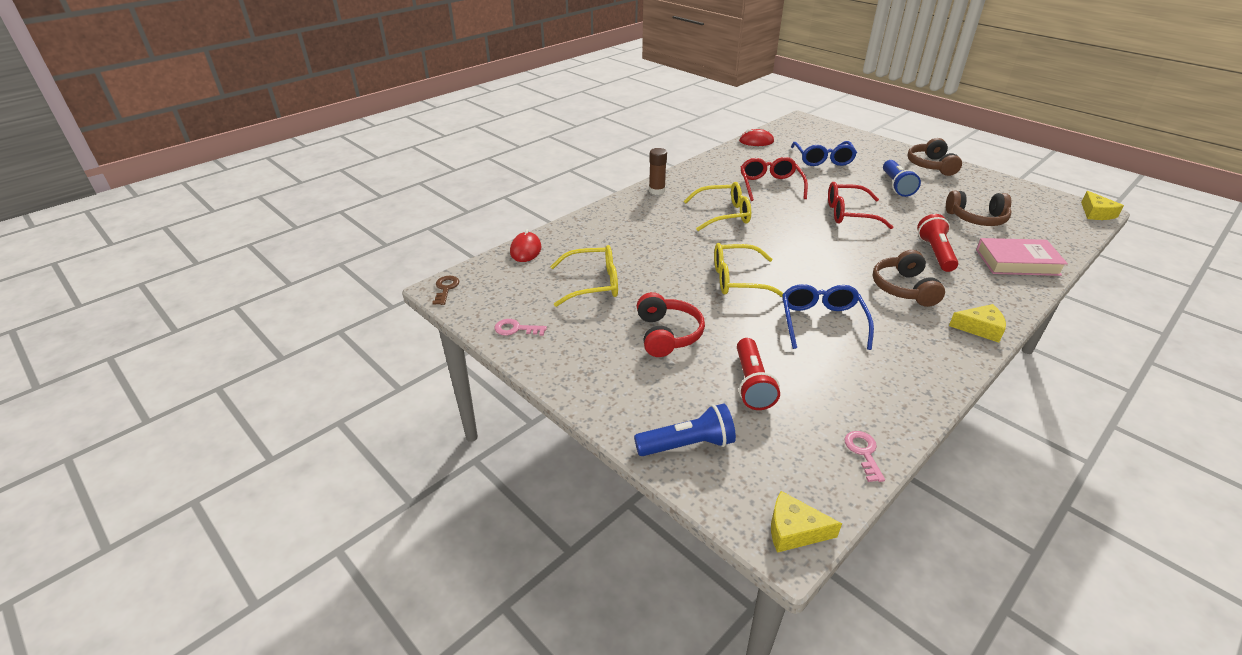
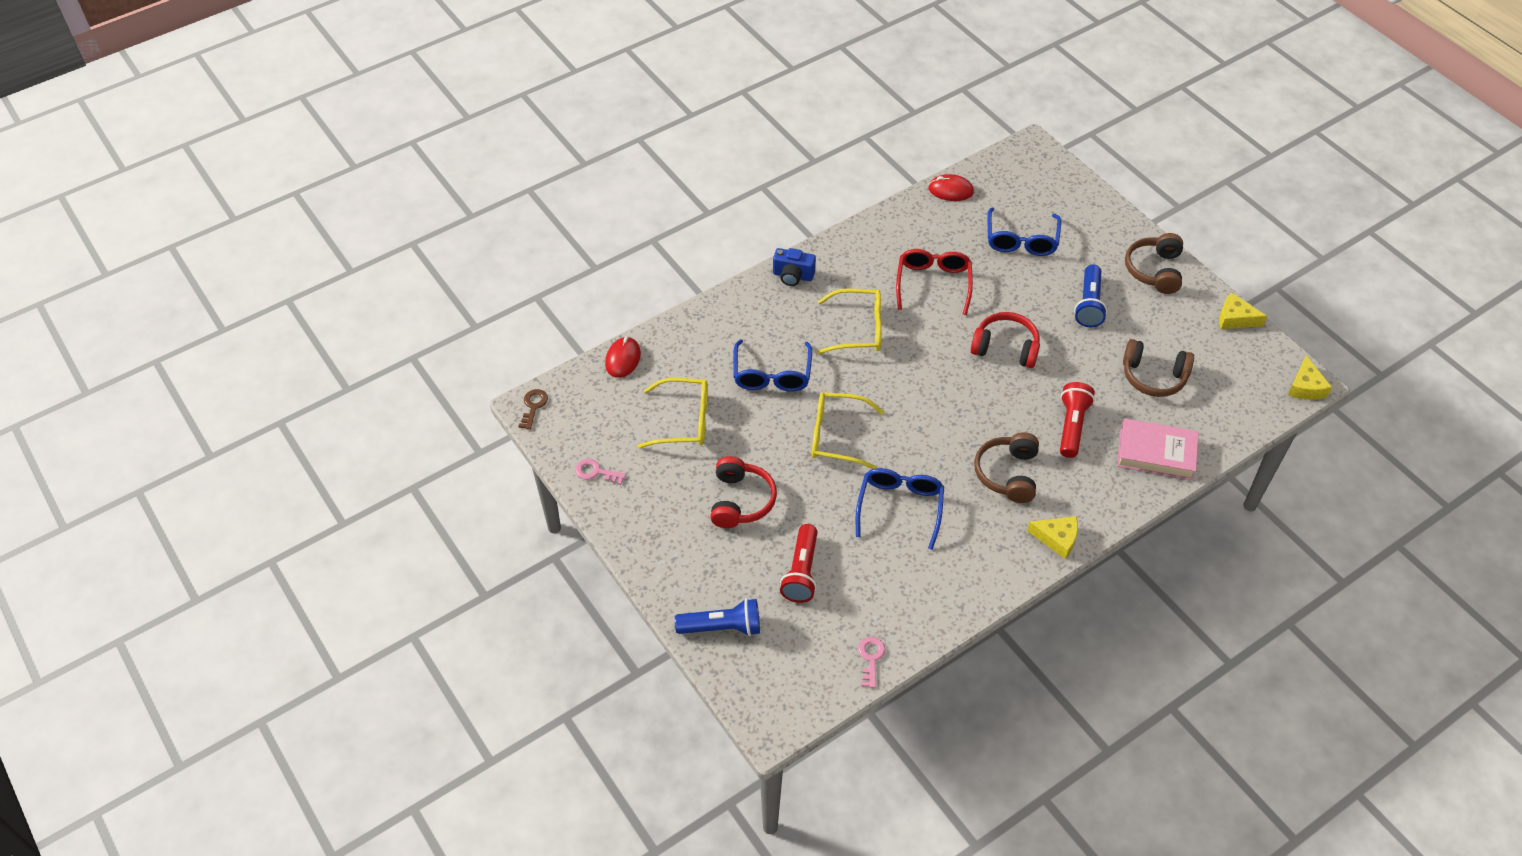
camera: 10 degrees right, 15 degrees up
brown glue stick [649,148,667,195] -> blue camera [773,248,816,286]
yellow cheese [771,491,842,553] -> yellow cheese moved to [1219,293,1267,329]
red glasses [828,182,893,229] -> red headphones [971,312,1040,368]
none -> blue glasses [733,339,812,392]

